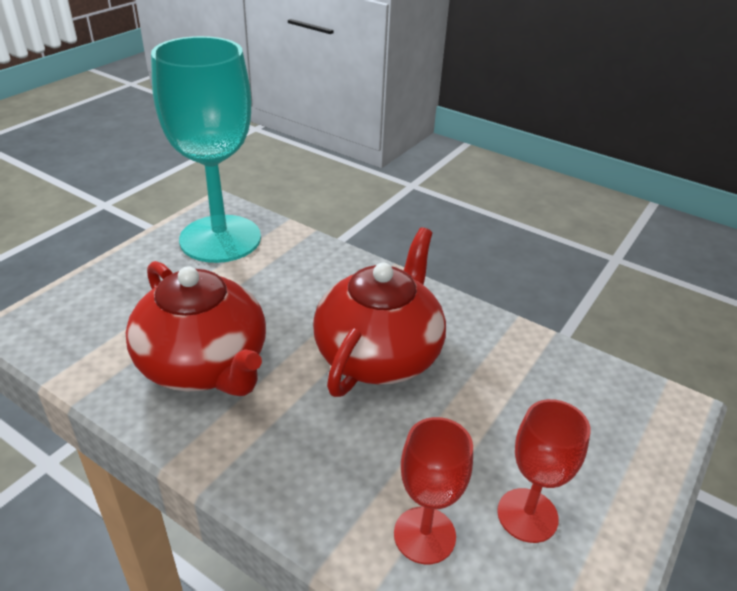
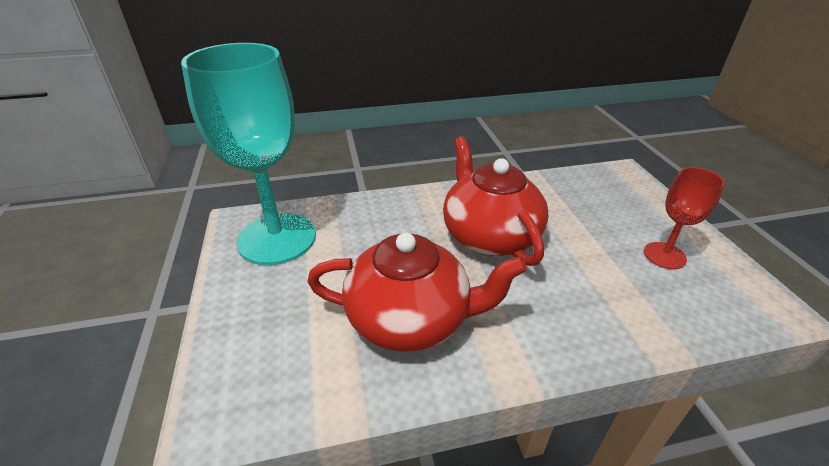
camera: 45 degrees left, 0 degrees up
red goblet [394,417,473,564] -> none

